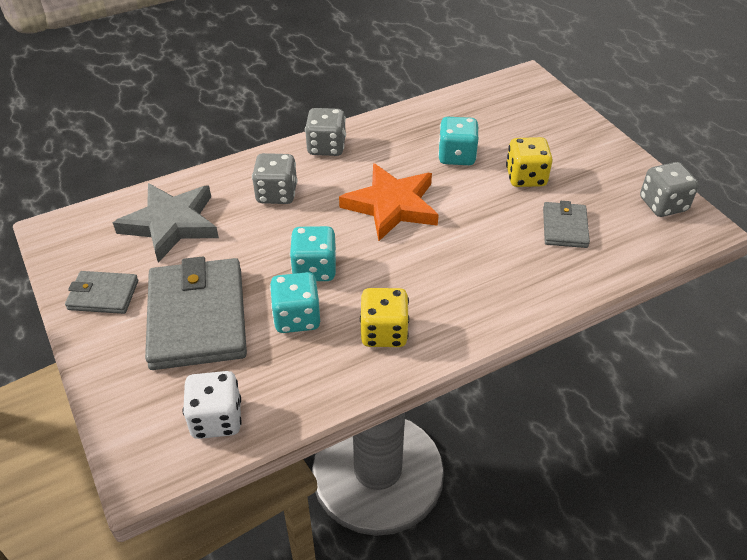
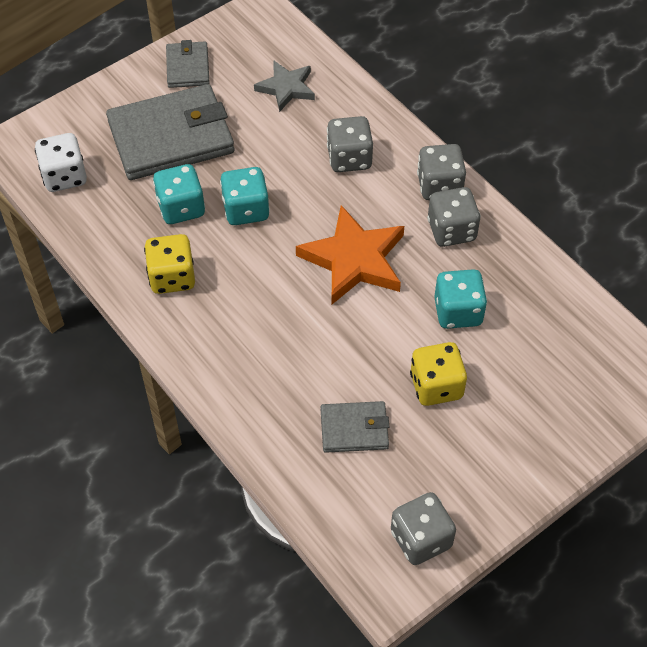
camera: 80 degrees right, 10 degrees up
grey star [113,183,219,263] -> grey star [254,60,315,112], size x0.61
none -> grey dice [427,187,481,247]

